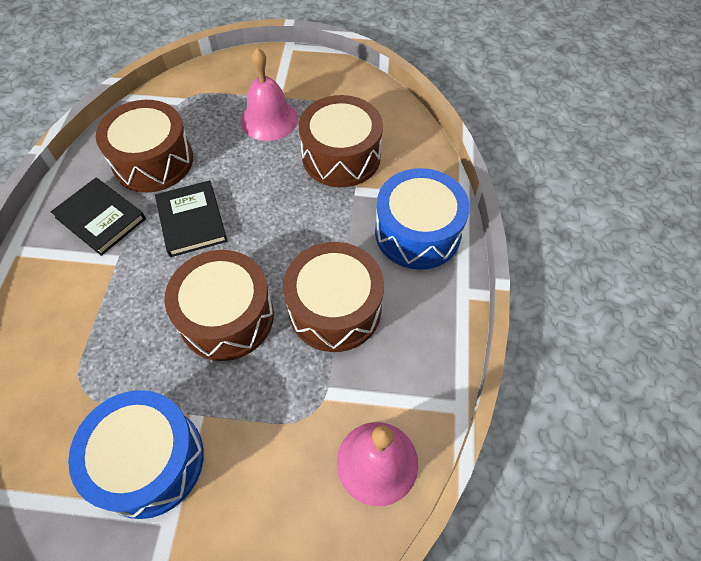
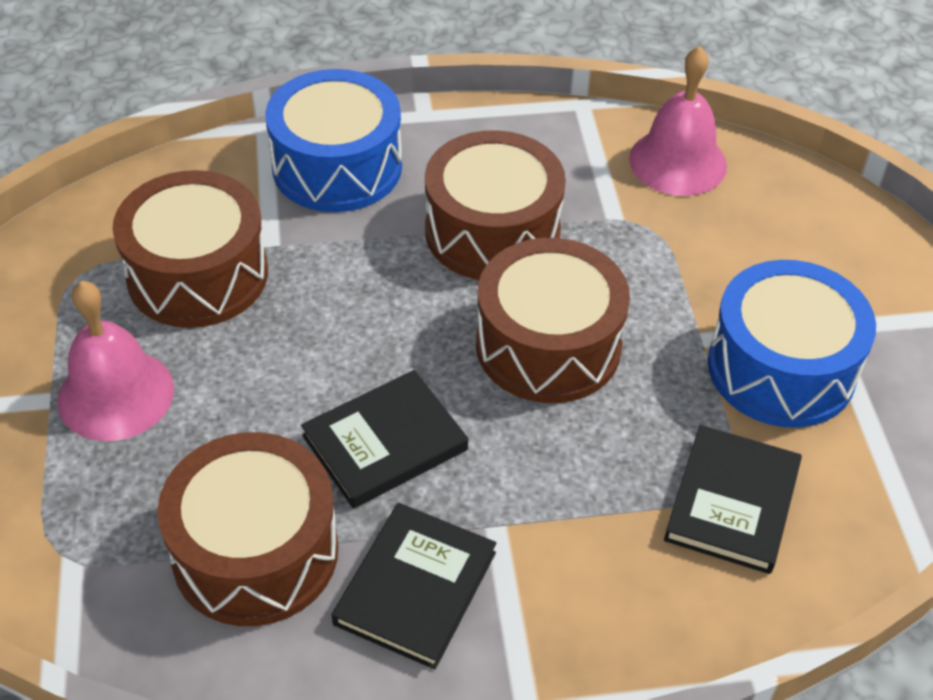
camera: 105 degrees left, 10 degrees down
none -> black book [664,425,802,574]

